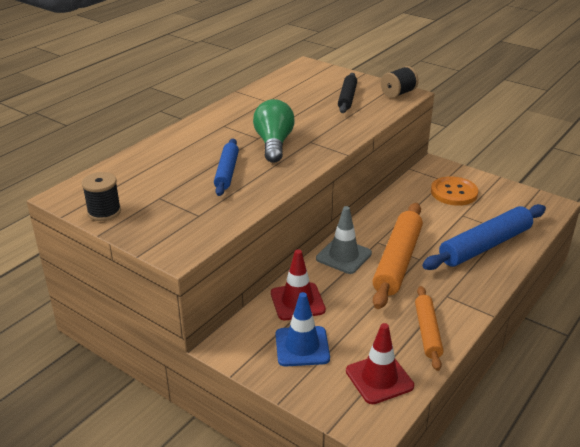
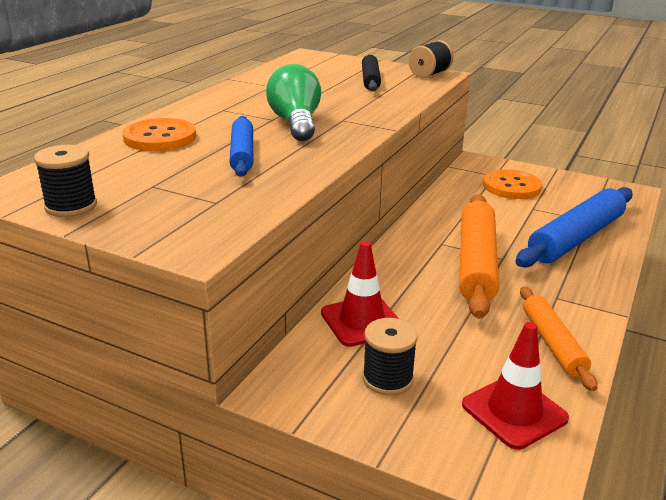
camera: 10 degrees left, 5 degrees down
blue traffic cone [276,292,330,366] -> black spool [362,318,418,396]
grey traffic cone [316,206,372,274] -> none
none -> orange button [122,118,196,151]

